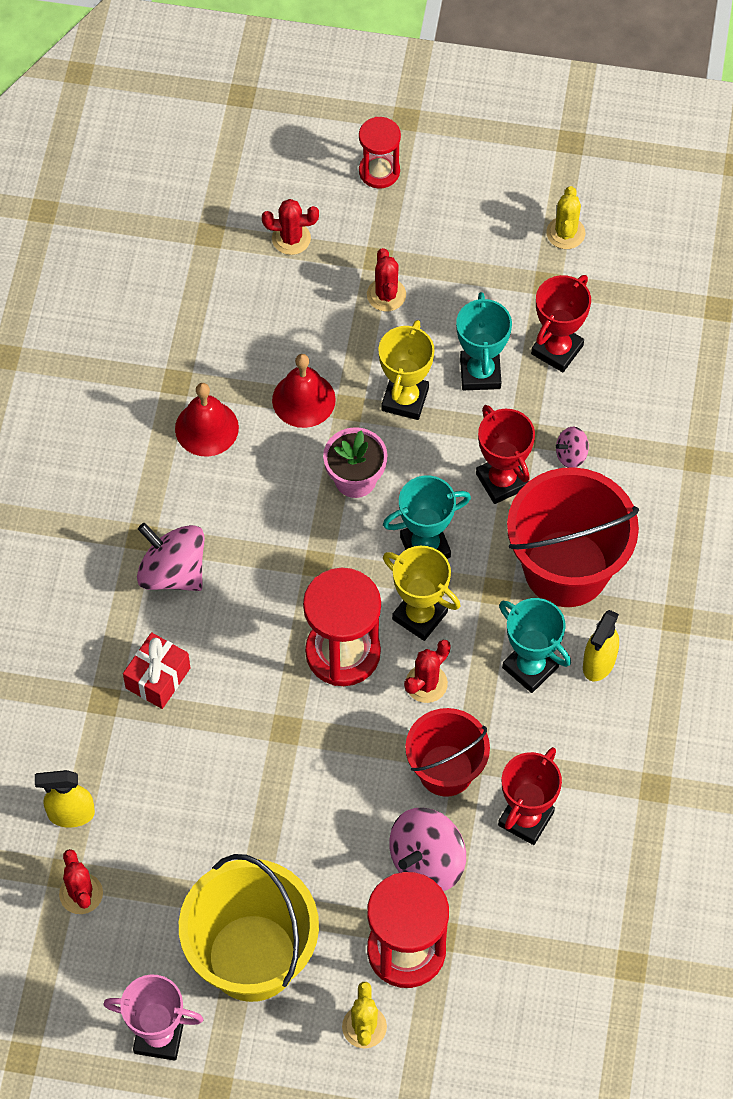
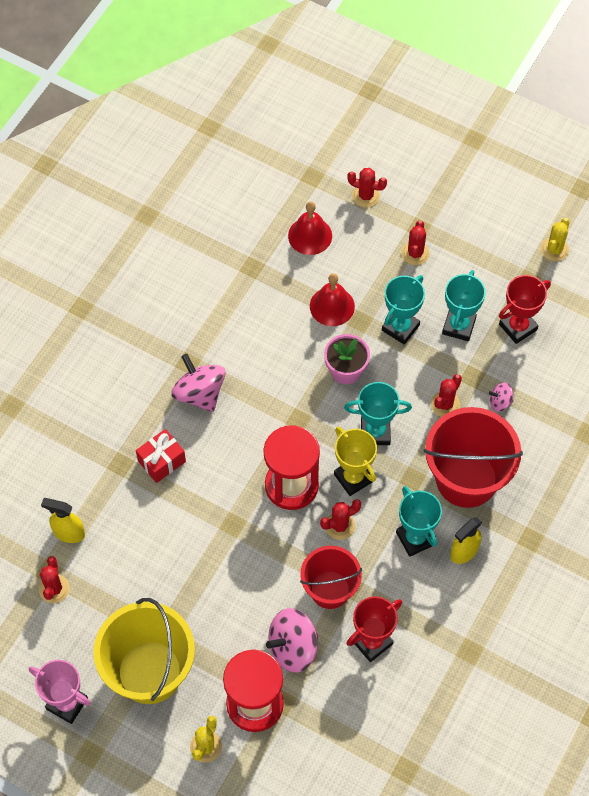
camera: 20 degrees right, 0 degrees up
red bell [175,383,239,457] -> red bell moved to [288,201,332,255]
red hourglass [359,117,401,189] -> none
yellow trophy [378,320,434,420] -> turquoise trophy [382,275,425,344]
red trophy [476,405,535,504] -> red cactus [431,374,462,417]

